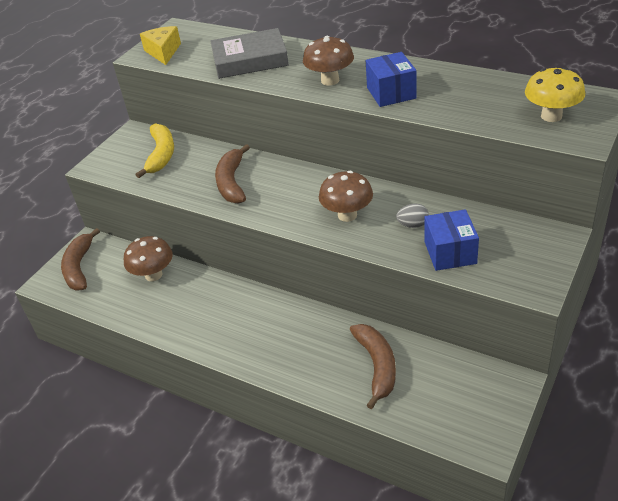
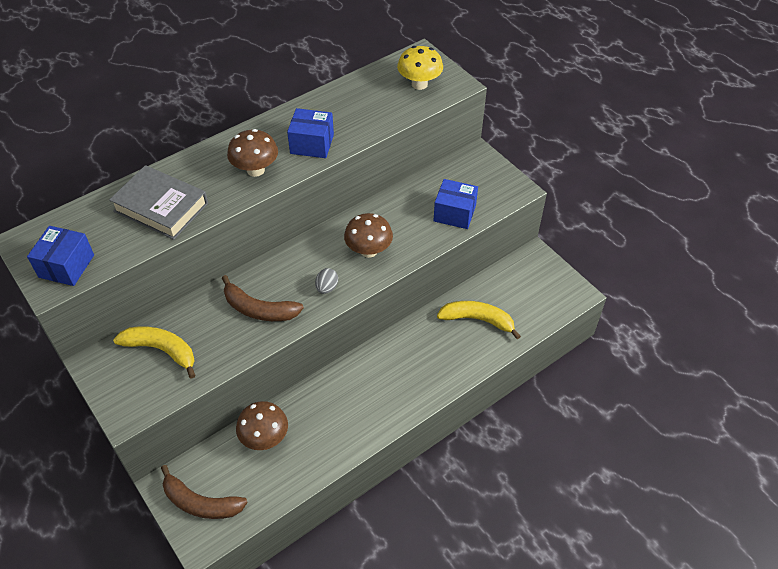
camera: 70 degrees left, 10 degrees up
yellow cheese [140,26,181,65] -> blue box [27,226,94,286]
grey book [210,28,289,79] -> grey book turned 75 degrees counterclockwise [109,165,208,240]
brown banana [350,324,396,409] -> yellow banana [437,301,521,340]
grey egg [396,204,429,228] -> grey egg moved to [315,268,338,294]

